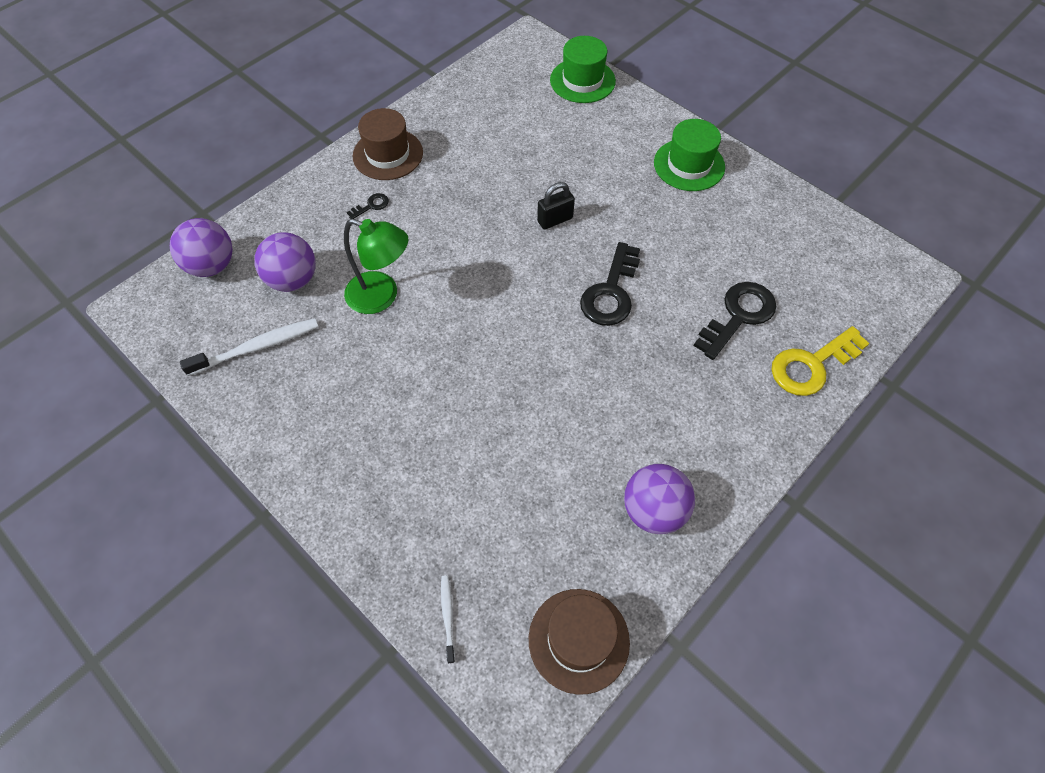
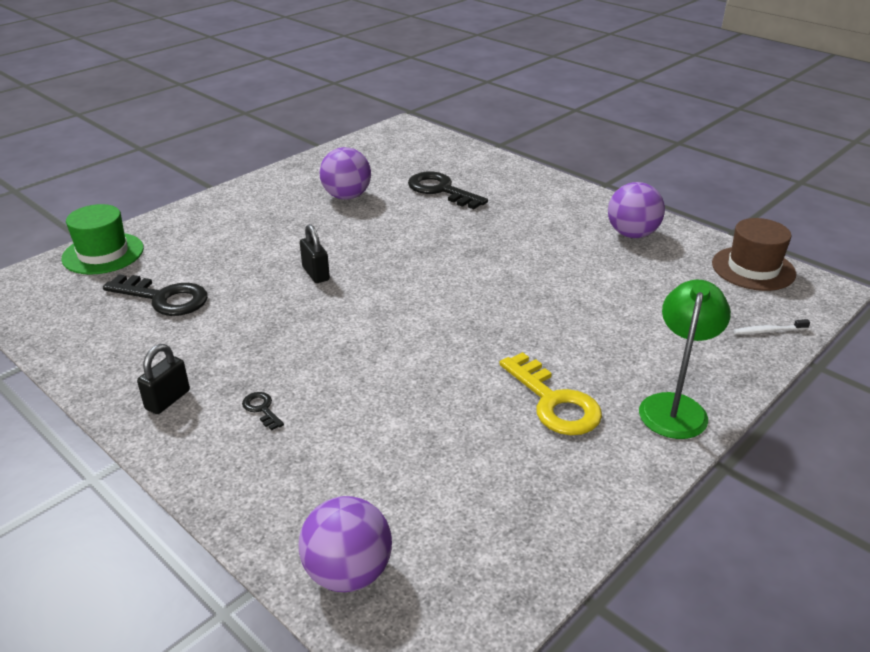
camera: 90 degrees left, 25 degrees down
white toothbrush [180,318,318,376] -> none
purple ball [254,233,316,292] -> purple ball moved to [319,147,371,200]
green lamp [344,219,408,314] -> green lamp moved to [639,279,731,439]
brown hat [353,108,423,180] -> black padlock [137,344,190,414]
black key [580,242,640,326] -> black key moved to [103,274,208,316]
green hat [654,119,725,191] -> none
yellow key [772,326,870,396] -> yellow key moved to [499,352,602,435]

